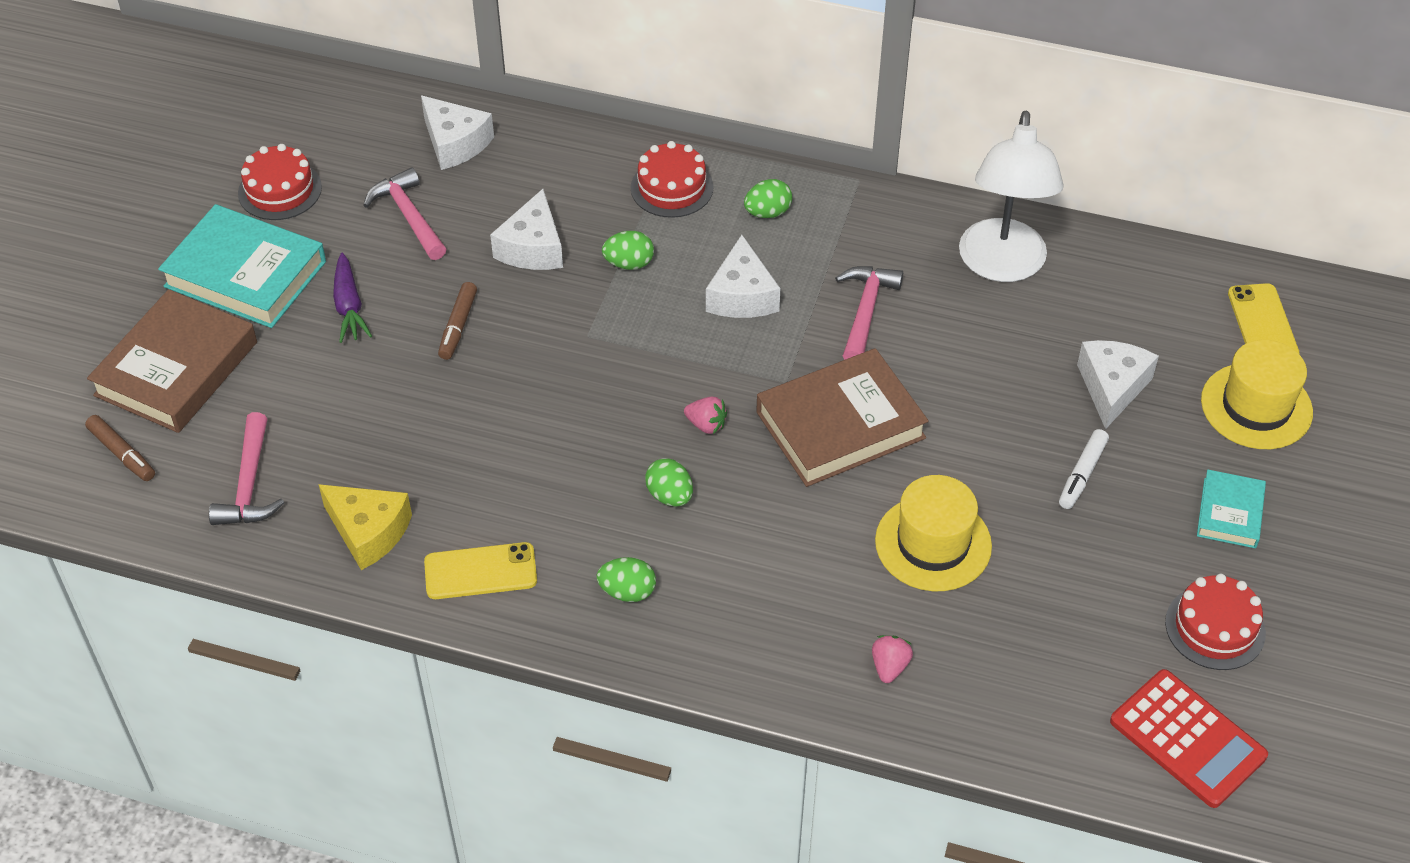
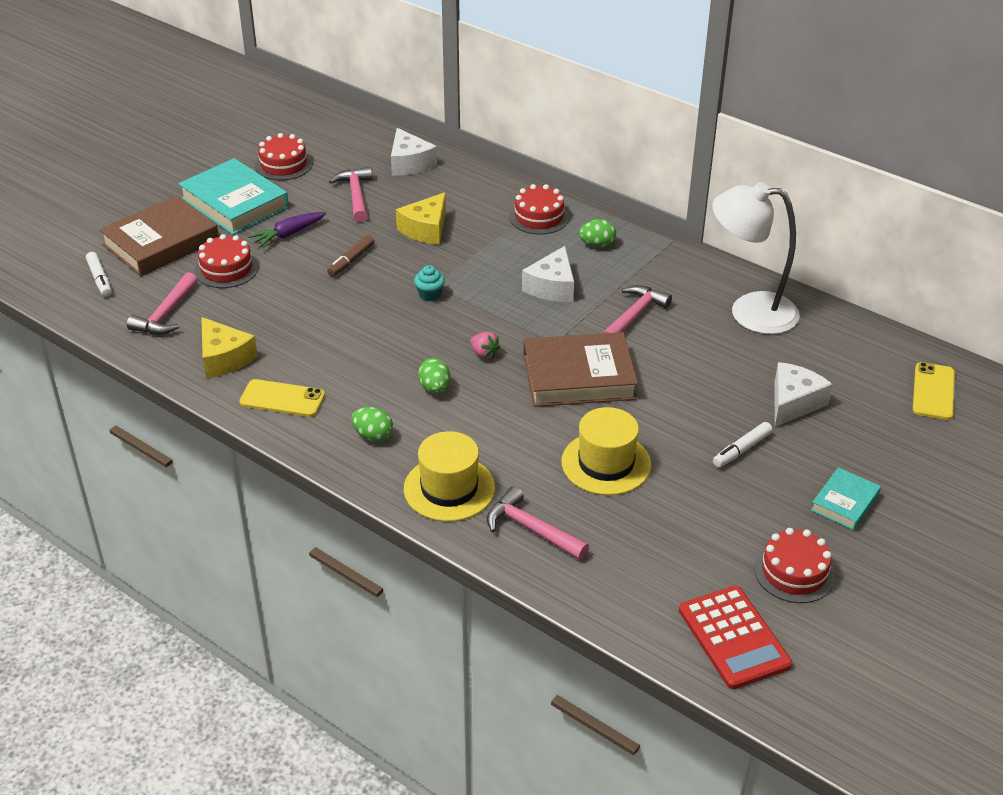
camera: 20 degrees right, 10 degrees down
brown marker [85,415,155,481] -> white marker [86,252,112,297]
purple carrot [333,253,372,343] -> purple carrot turned 45 degrees clockwise [248,212,326,247]
white cheese [490,189,563,270] -> yellow cheese [396,192,446,245]
green egg [602,231,654,270] -> none
pink strawberry [872,635,913,683] -> pink hammer [487,486,589,560]
white lamp [959,111,1064,282] -> white lamp turned 75 degrees clockwise [712,182,800,334]
yellow hat [1201,340,1313,449] -> yellow hat moved to [404,431,495,521]
none -> red cake [195,234,258,288]
none -> turquoise cupcake [414,265,445,301]

